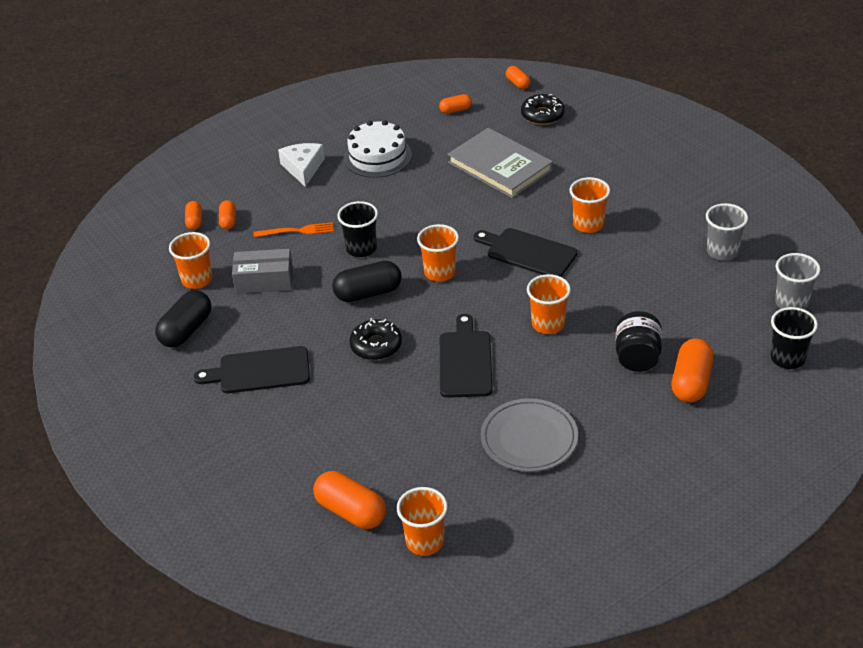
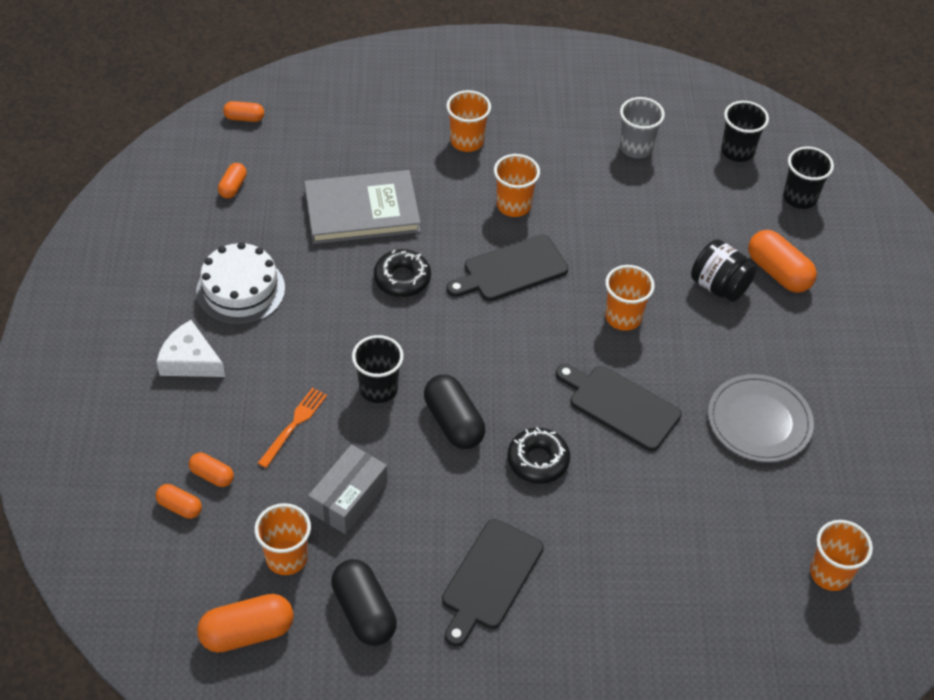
camera: 60 degrees left, 10 degrees up
orange capsule [313,471,386,529] -> orange capsule moved to [197,594,294,653]
black capsule [332,261,402,302] -> black capsule turned 45 degrees counterclockwise [424,374,485,449]
orange cup [417,224,459,282] -> orange cup moved to [446,90,491,152]
black donut [521,94,565,125] -> black donut moved to [374,249,431,297]
grey cup [775,253,820,310] -> black cup [721,101,769,162]

